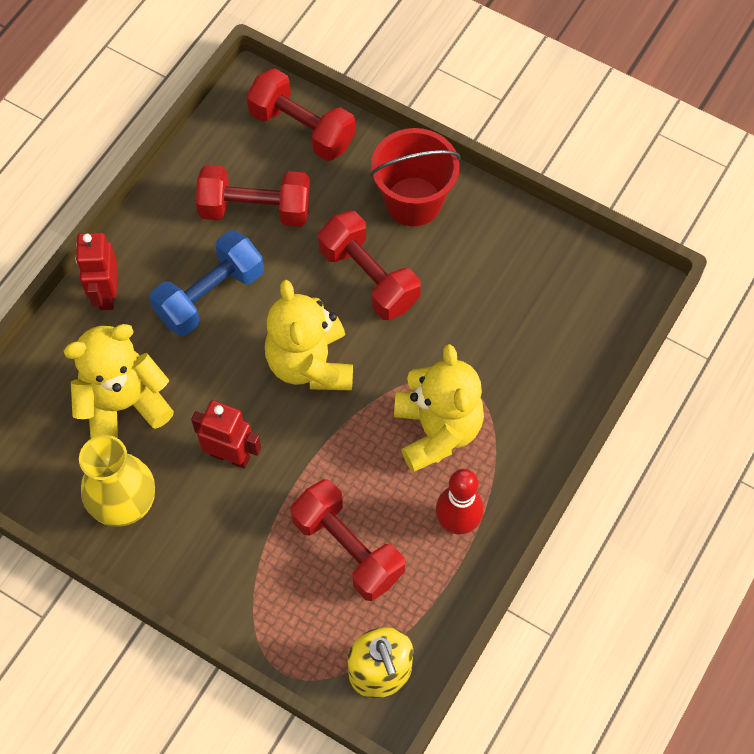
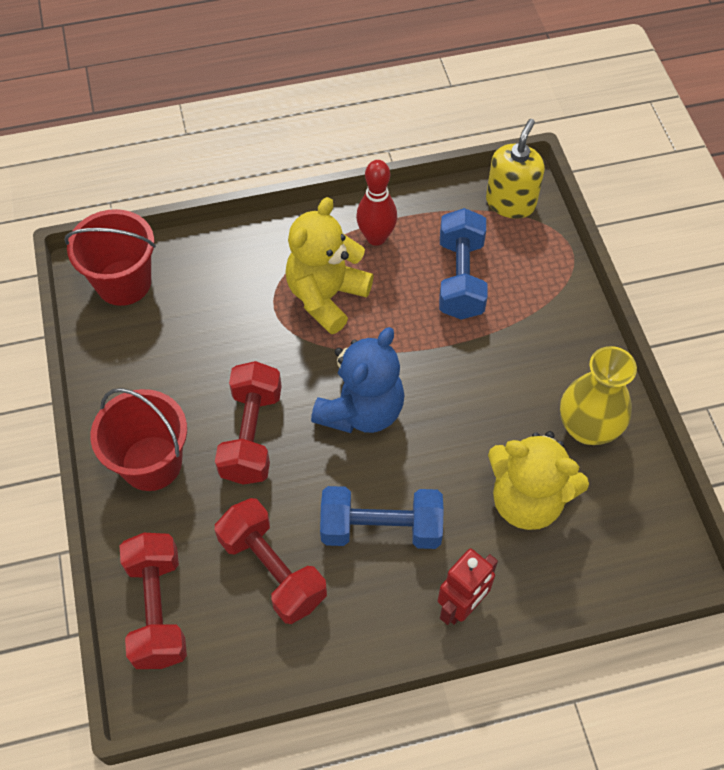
camera: 135 degrees left, 5 degrees down
red robot [191,400,261,469] -> none
yellow teddy bear [265,280,353,390] -> blue teddy bear [311,327,404,433]
red dumbbell [290,479,405,601] -> blue dumbbell [439,208,488,320]
none -> red bucket [64,209,156,306]

